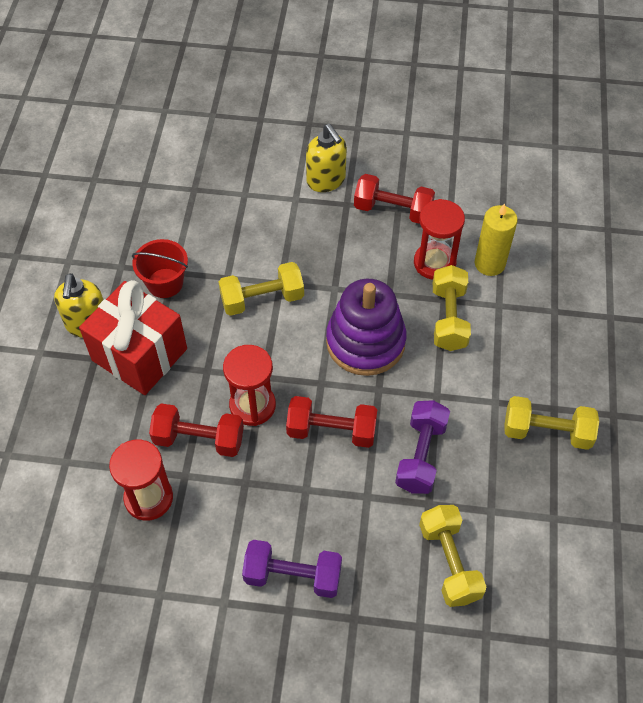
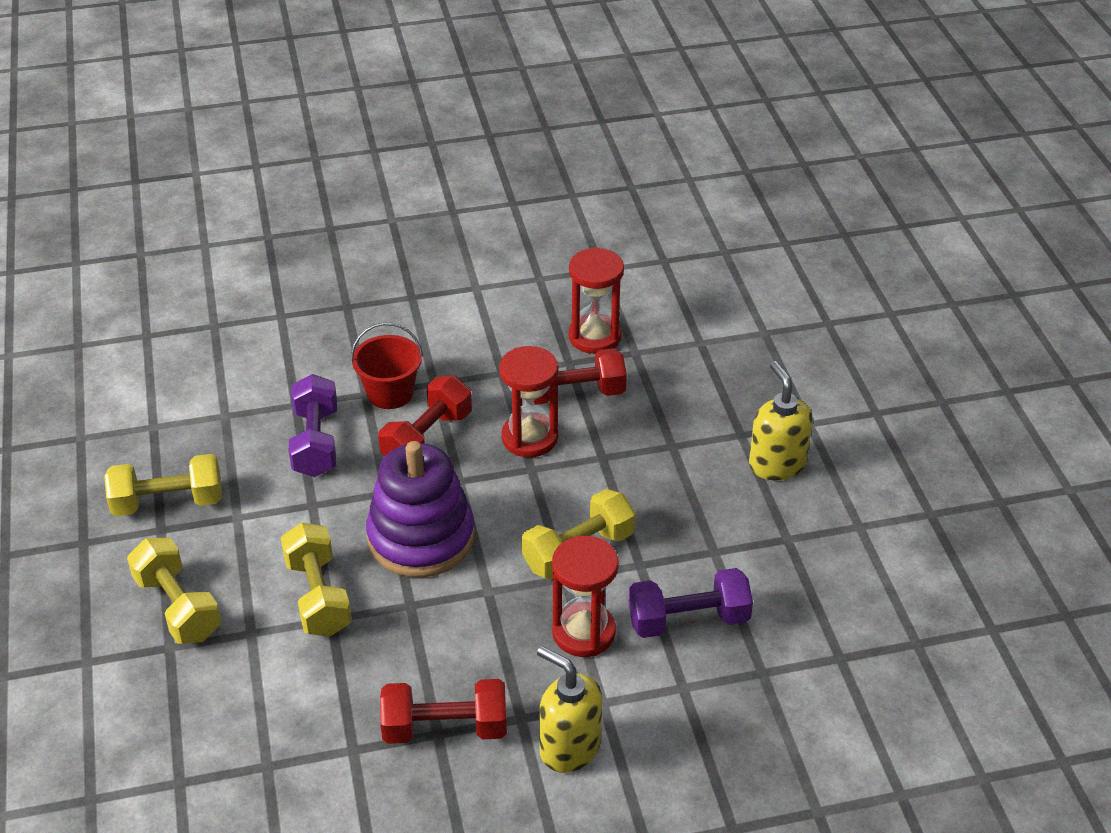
camera: 160 degrees right, 15 degrees down
red gift [79,280,187,395] -> none
red bucket [132,239,188,298] -> red bucket moved to [351,322,423,409]
purple dumbbell [242,540,342,598] -> purple dumbbell moved to [628,568,753,638]
red dumbbell [286,396,377,448] -> red dumbbell turned 45 degrees counterclockwise [379,376,472,456]
red hourglass [414,199,465,280] -> red hourglass moved to [552,536,619,657]
yellow dumbbell [419,505,487,607] -> yellow dumbbell moved to [127,538,221,644]
yellow candle [475,204,518,276] -> none

